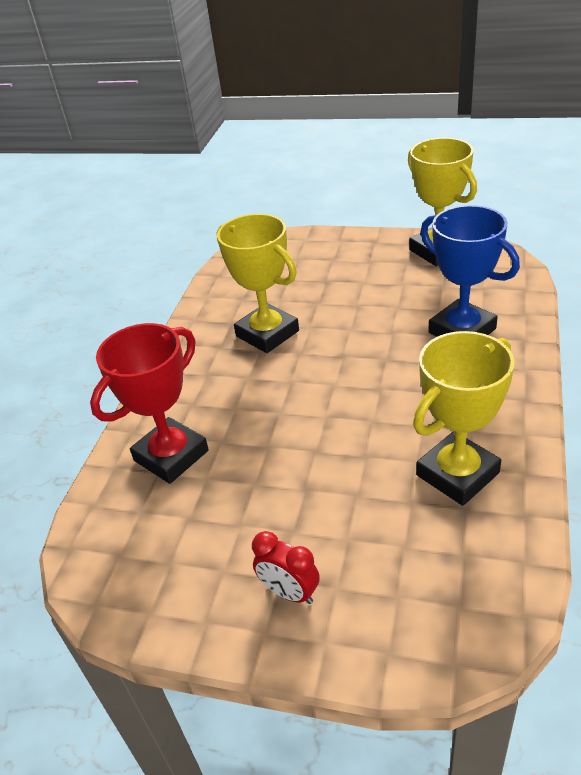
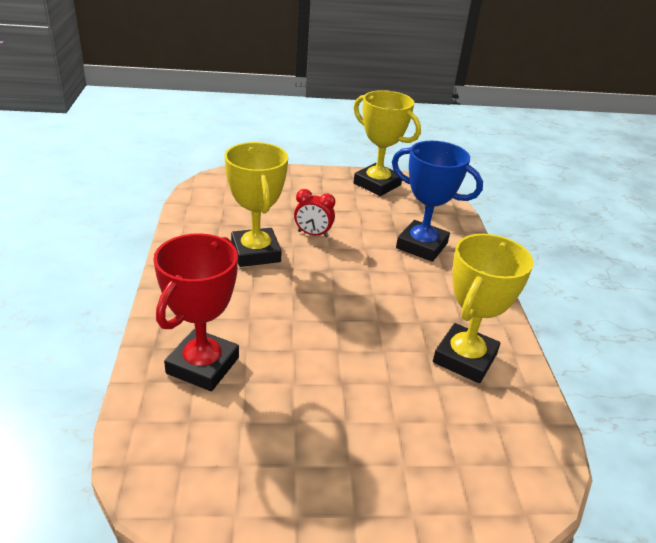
camera: 25 degrees left, 5 degrees down
yellow trophy [217,214,299,353] -> yellow trophy turned 45 degrees clockwise [224,142,288,267]
red clock [252,531,320,604] -> red clock moved to [294,189,335,238]

